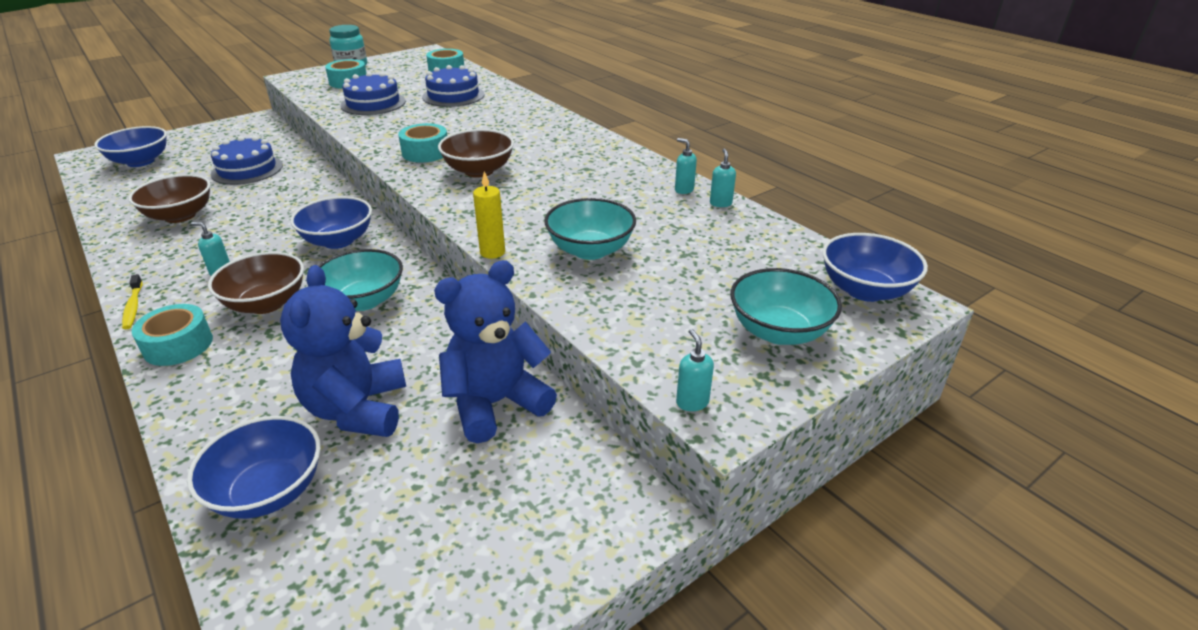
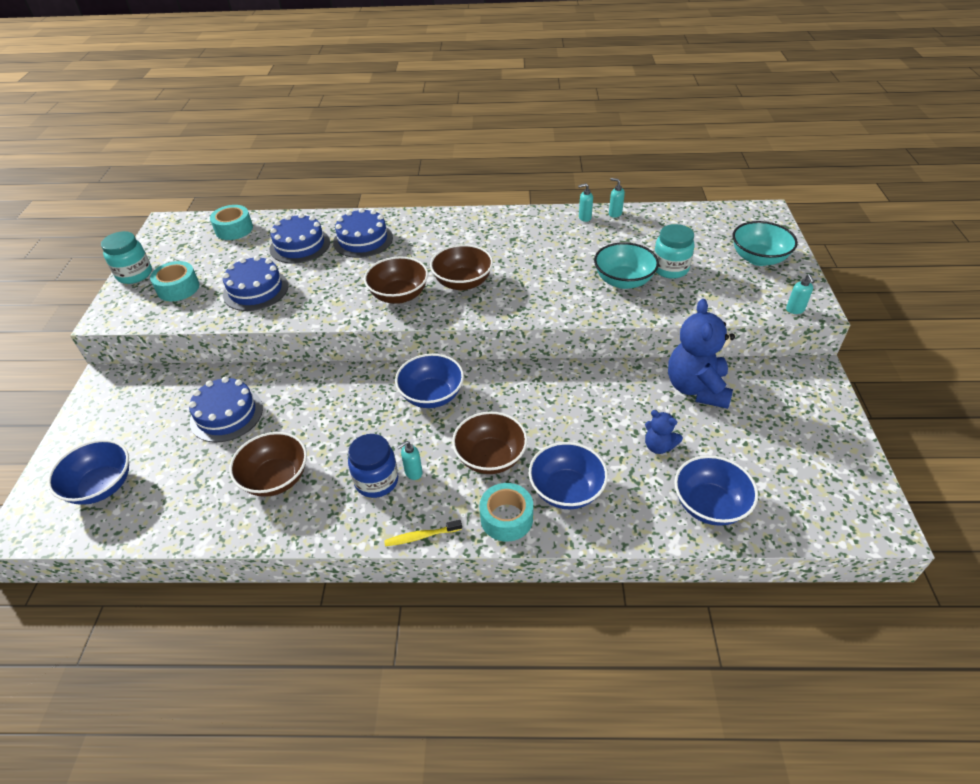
camera: 50 degrees left, 10 degrees up
yellow toothbrush [122,274,143,329] -> yellow toothbrush turned 150 degrees clockwise [384,520,462,546]
blue teddy bear [280,265,406,437] -> blue teddy bear [645,410,683,454], size x0.50
turquoise bowl [319,249,403,311] -> none
turquoise tape [398,123,447,162] -> brown bowl [364,256,428,304]
yellow candle [473,171,505,259] -> none
turquoise soap dispenser [676,329,714,411] -> turquoise soap dispenser turned 120 degrees counterclockwise [786,274,815,314]
blue bowl [822,233,928,302] -> blue bowl moved to [529,442,608,509]
none -> blue cake [333,208,393,258]
none -> blue jar [348,434,398,498]
none -> turquoise jar [654,224,695,279]

